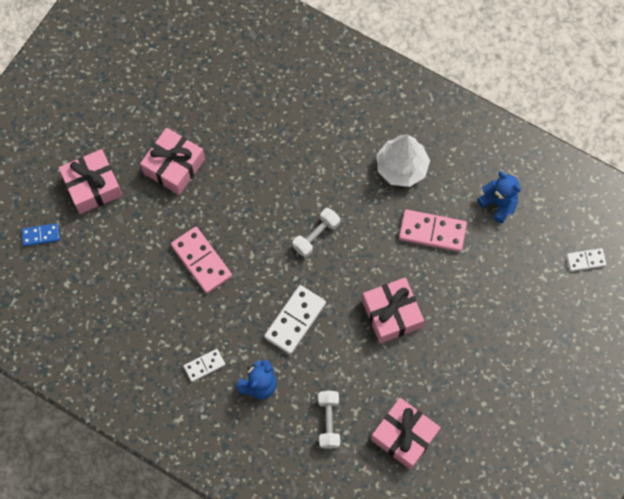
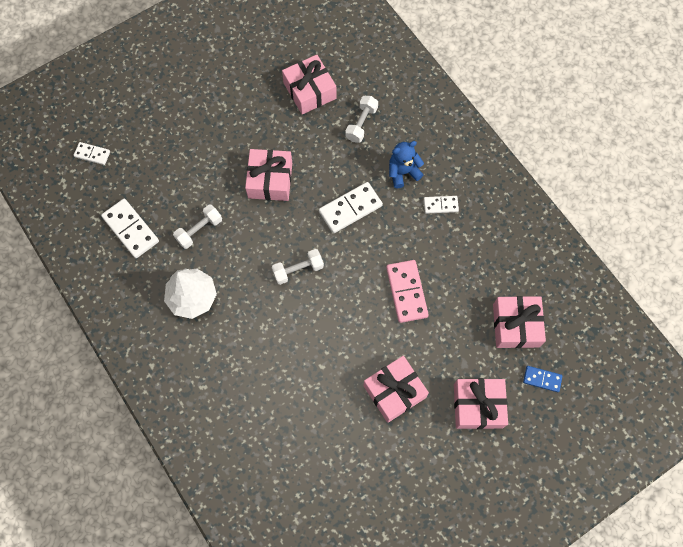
camera: 155 degrees left, 0 degrees up
pink domino [399,209,467,252] -> white dumbbell [173,205,222,249]
blue teddy bear [477,171,521,223] -> white domino [101,199,159,258]
none -> pink gift [493,296,546,348]

